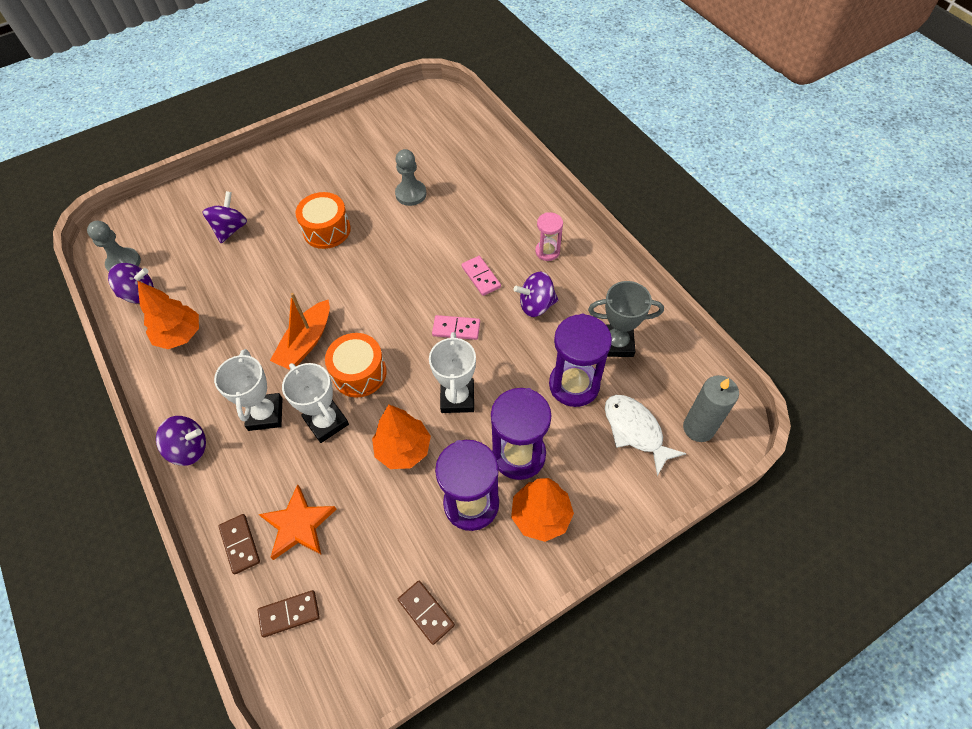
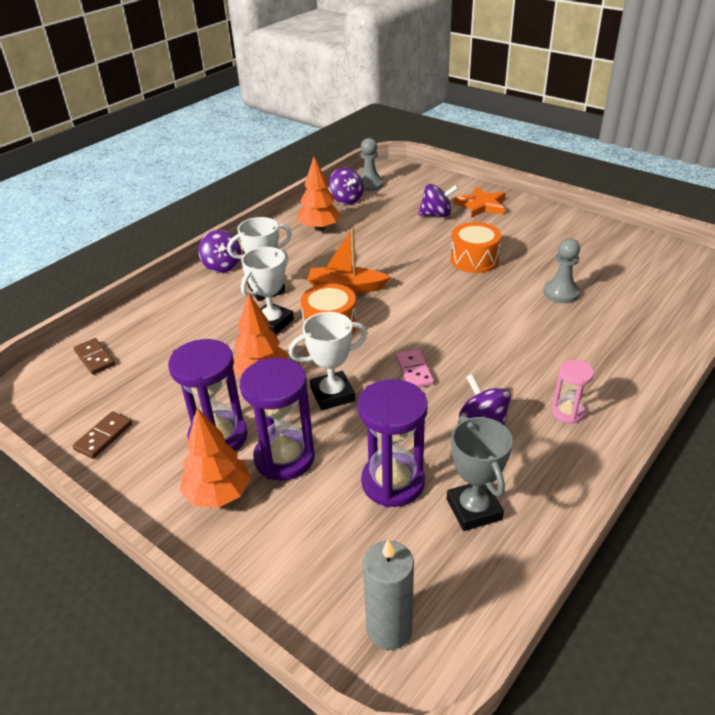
camera: 70 degrees right, 20 degrees down
brown domino [218,514,260,574] -> none
orange star [259,484,336,560] -> orange star moved to [454,186,506,218]
pink domino [461,256,501,296] -> none
white fish [605,395,687,476] -> none

